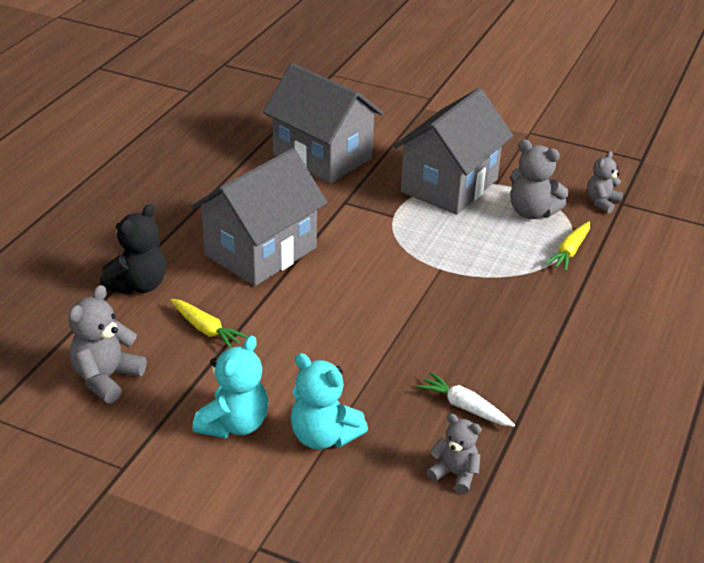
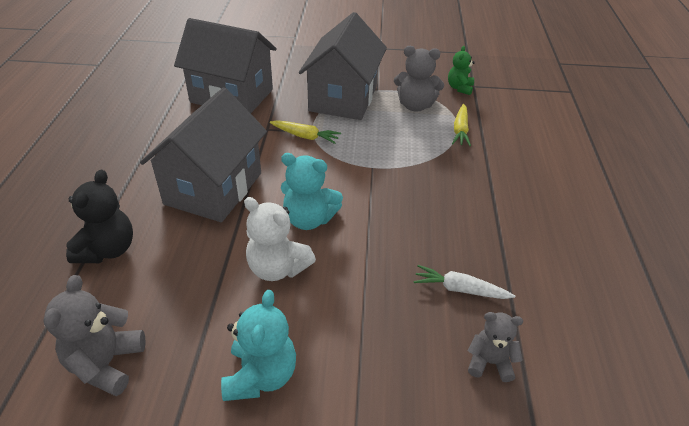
camera: 20 degrees left, 5 degrees up
yellow carrot [170,299,248,348] -> yellow carrot moved to [270,120,341,144]
turquoise teddy bear [290,353,368,450] -> turquoise teddy bear moved to [281,153,343,230]
grey teddy bear [587,151,623,213] -> green teddy bear [448,46,475,95]
none -> white teddy bear [244,197,316,281]

